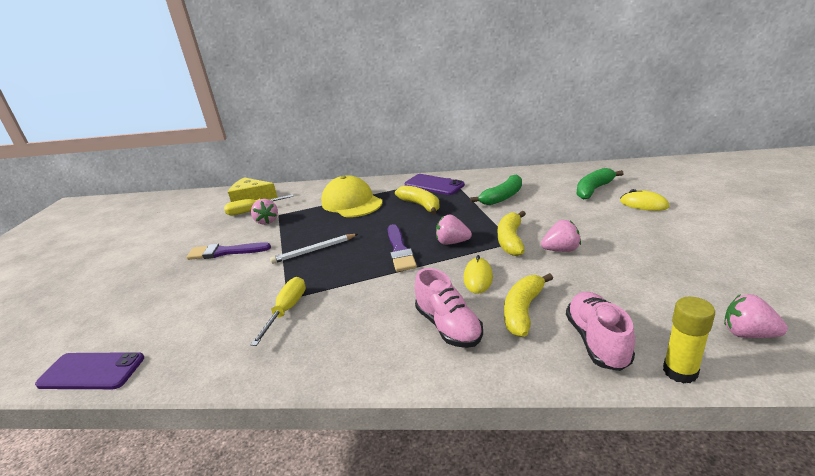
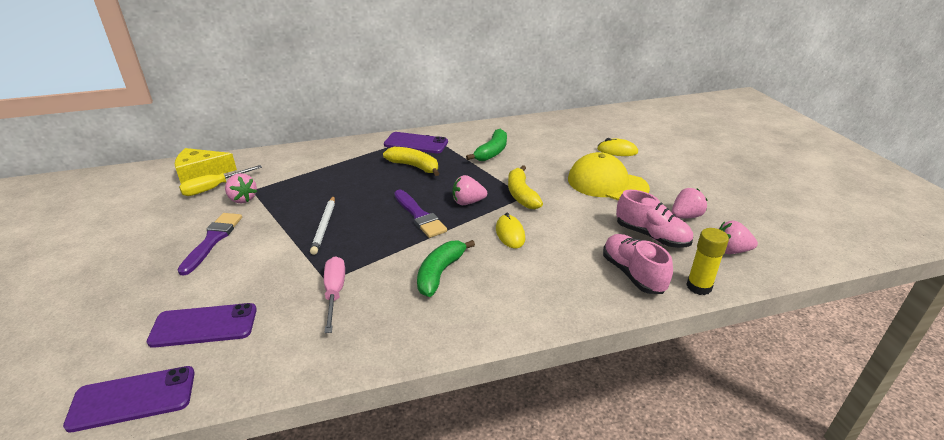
camera: 25 degrees left, 5 degrees up
purple brush [186,242,271,260] -> purple brush turned 120 degrees clockwise [177,213,242,276]
yellow screwdriver [250,277,306,346] -> pink screwdriver [324,256,345,333]
white pencil [270,234,358,264] -> white pencil turned 45 degrees counterclockwise [310,196,335,255]
yellow cap [321,175,383,217] -> yellow cap moved to [568,152,650,200]
pink shoe [415,268,483,348] -> pink shoe moved to [616,190,693,248]
yellow banana [504,273,553,337] -> none
pink strawberry [541,220,581,252] -> pink strawberry moved to [671,188,707,218]
green banana [577,168,624,200] -> green banana moved to [417,240,475,297]
none -> purple phone [147,303,257,348]

